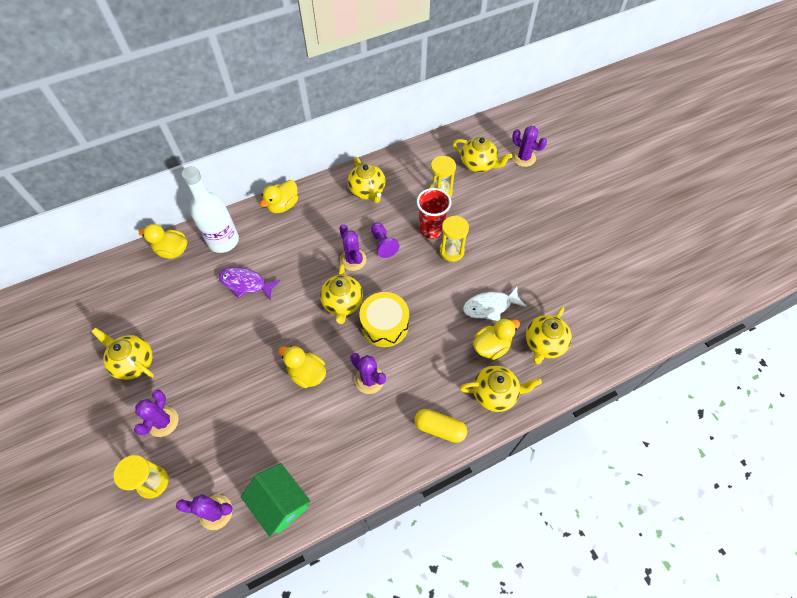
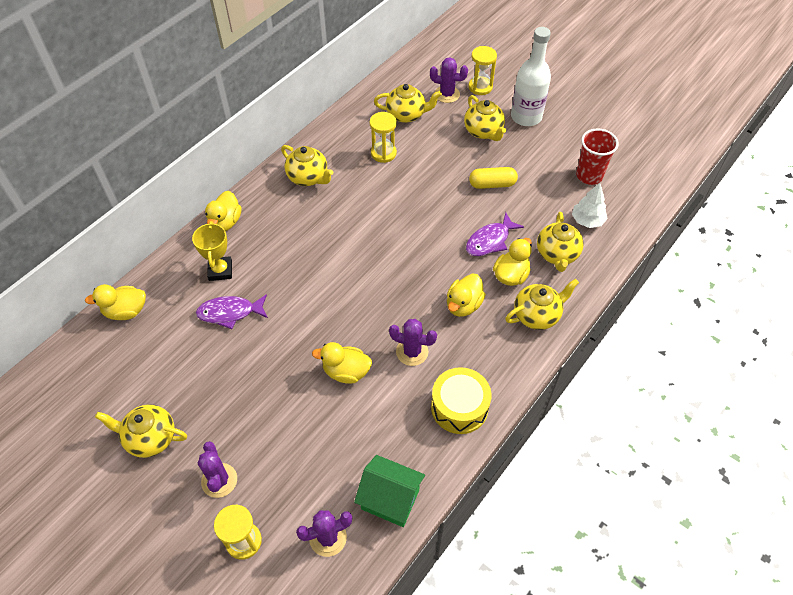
camera: 25 degrees left, 5 degrees down
white bottle [182,166,239,253] -> white bottle moved to [511,27,551,126]
yellow teapot [320,264,363,324] -> yellow teapot moved to [464,95,506,141]
purple cactus [339,224,366,271] -> none
yellow drum [360,292,409,347] -> yellow drum moved to [431,367,492,434]
purple pawn [371,222,400,258] -> none
yellow capsule [414,409,467,443] -> yellow capsule moved to [469,167,518,189]
red cup [417,188,451,239] -> red cup moved to [576,128,619,185]
yellow hourglass [439,216,469,262] -> yellow hourglass moved to [469,46,497,95]
white fish [463,287,527,321] -> purple fish [466,212,524,256]
none -> yellow trophy [192,221,232,281]
none -> yellow duck [447,274,486,317]
none -> white tree [572,183,608,228]

